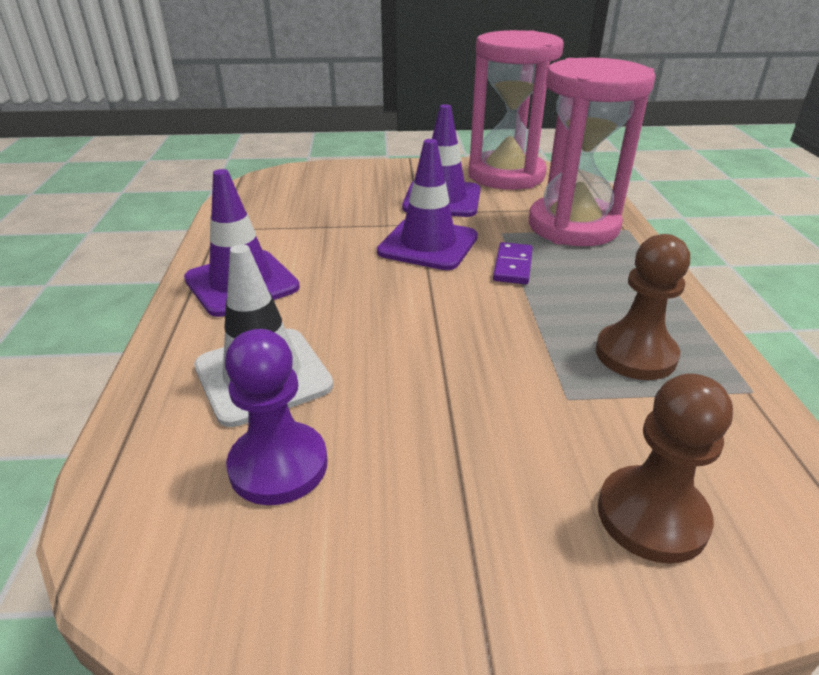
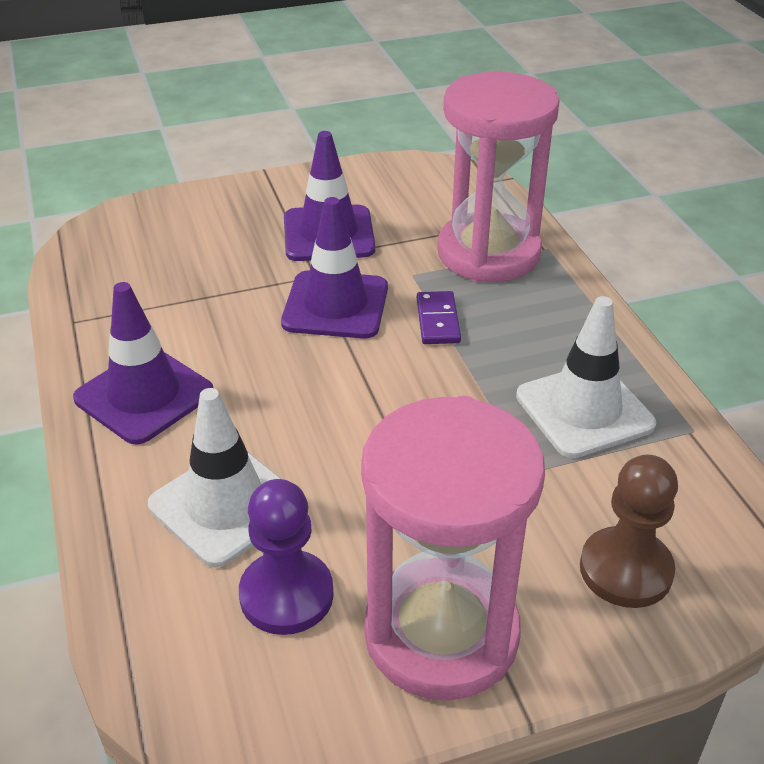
camera: 15 degrees left, 5 degrees up
pink hourglass [469,30,564,190] -> pink hourglass moved to [361,396,545,701]
brown pawn [595,234,690,380] -> white traffic cone [516,296,656,458]

